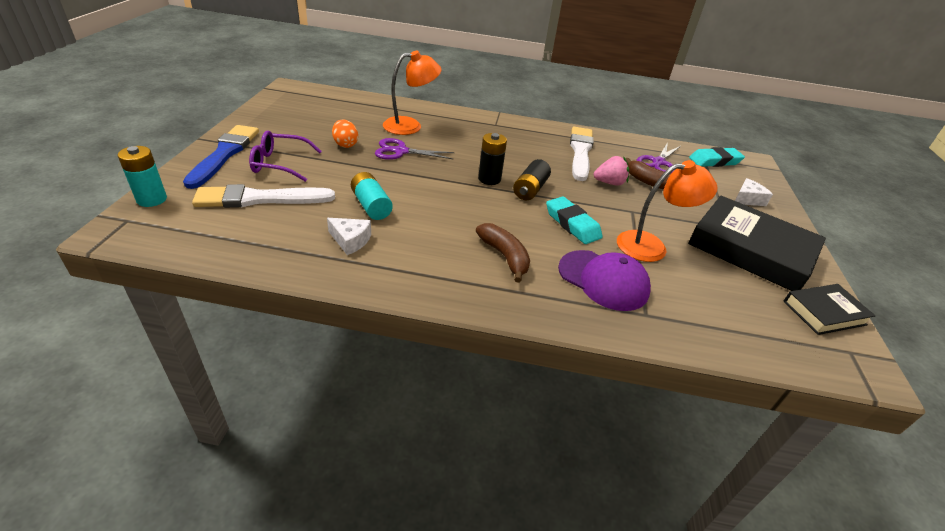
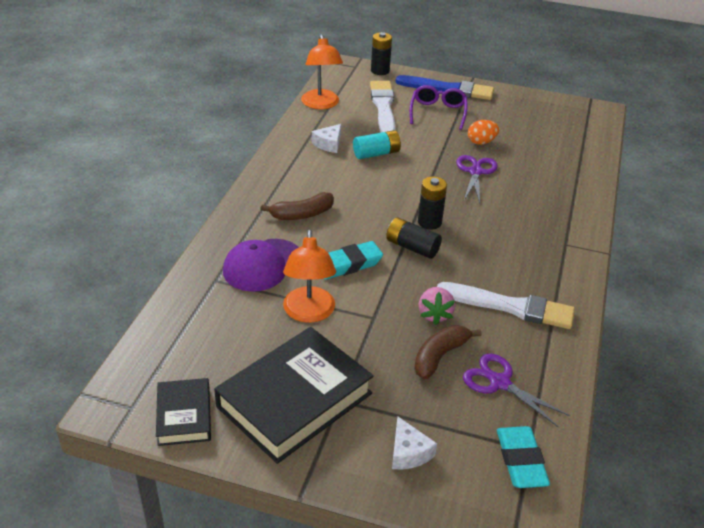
camera: 100 degrees right, 0 degrees up
turquoise battery [117,146,167,207] -> black battery [371,32,392,75]
orange lamp [383,50,442,135] -> orange lamp moved to [301,34,343,109]

